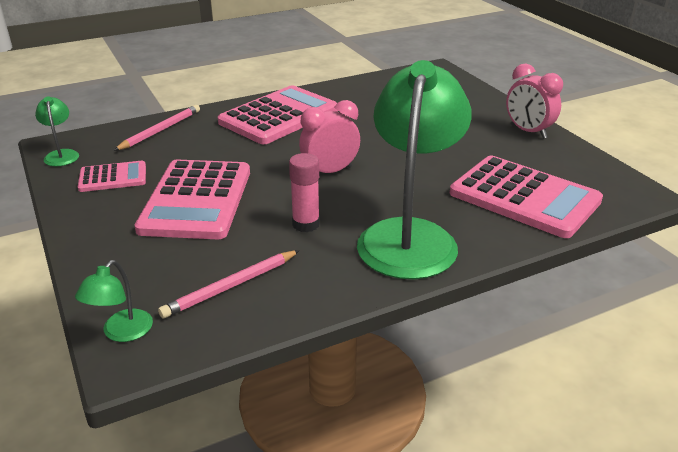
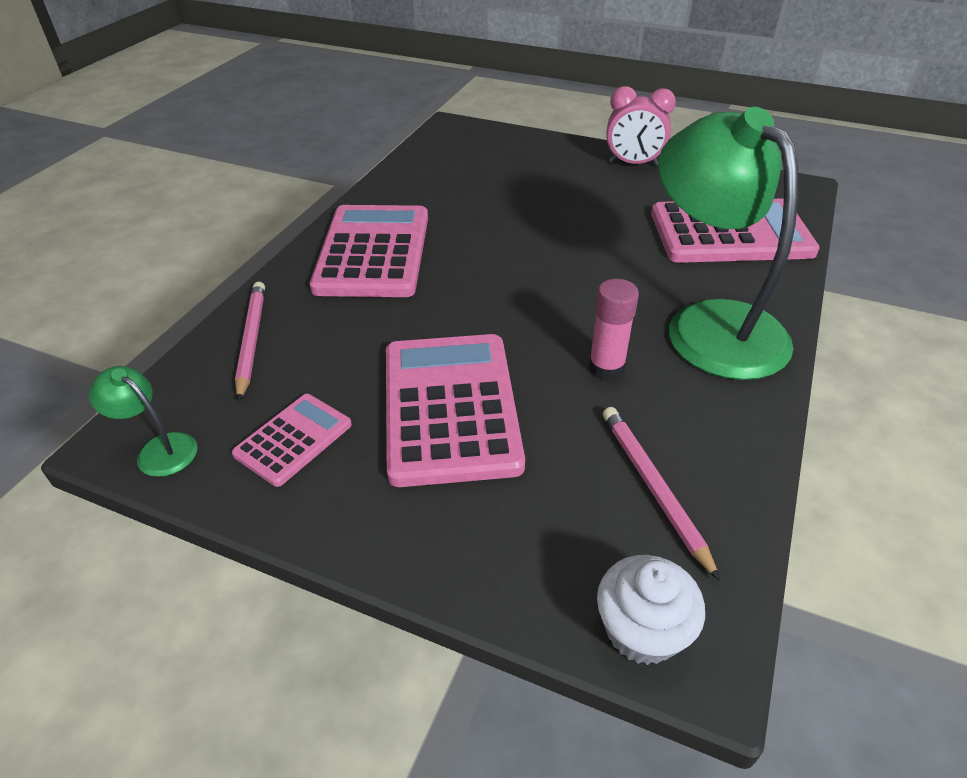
camera: 40 degrees left, 10 degrees up
green lamp [75,260,153,342] -> white cupcake [597,555,705,665]
pink calculator [134,159,250,239] -> pink calculator turned 150 degrees counterclockwise [386,334,525,487]
pink pencil [158,250,300,318] -> pink pencil turned 150 degrees clockwise [603,407,720,581]
pink clock [299,100,360,173] -> none

